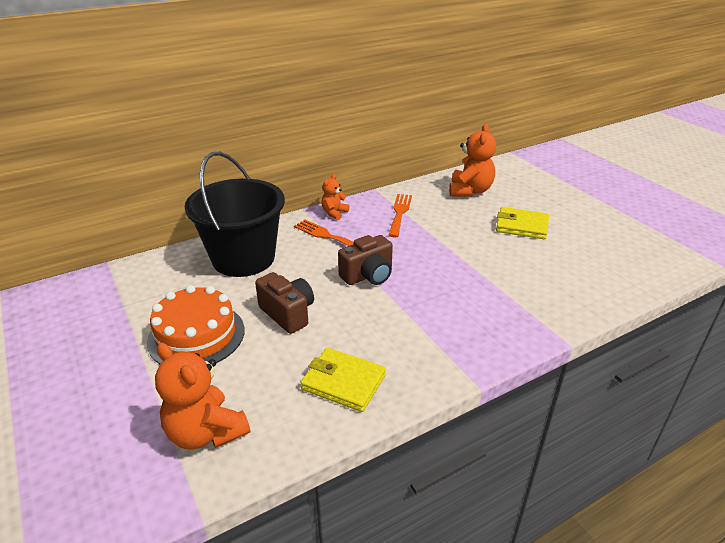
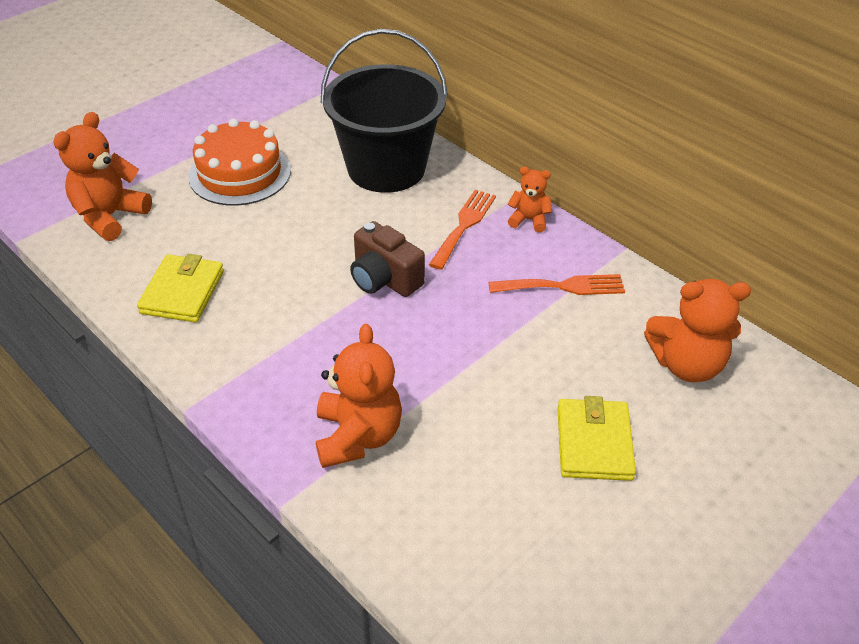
camera: 75 degrees right, 10 degrees up
brown camera [255,272,314,334] -> none
none -> orange teddy bear [316,324,402,468]

